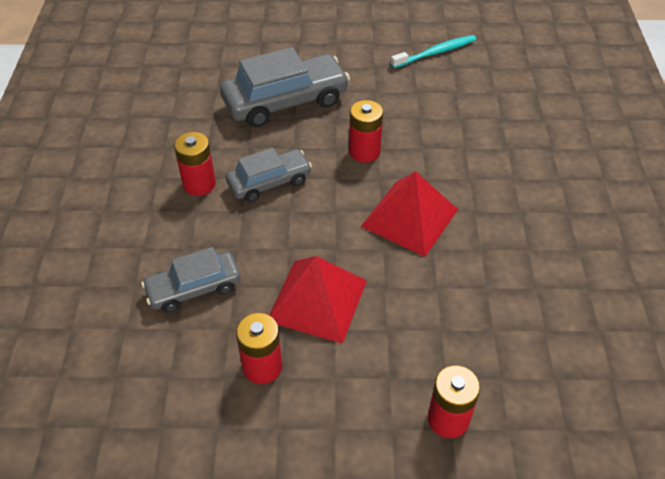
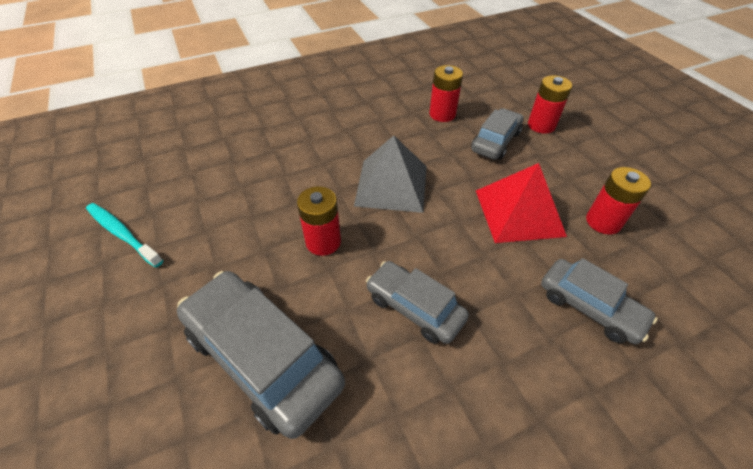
camera: 115 degrees left, 0 degrees up
red battery [174,132,216,196] -> red battery moved to [429,65,463,122]
red pyramid [361,171,458,257] -> grey pyramid [354,135,427,213]
none -> grey car [471,108,524,160]

